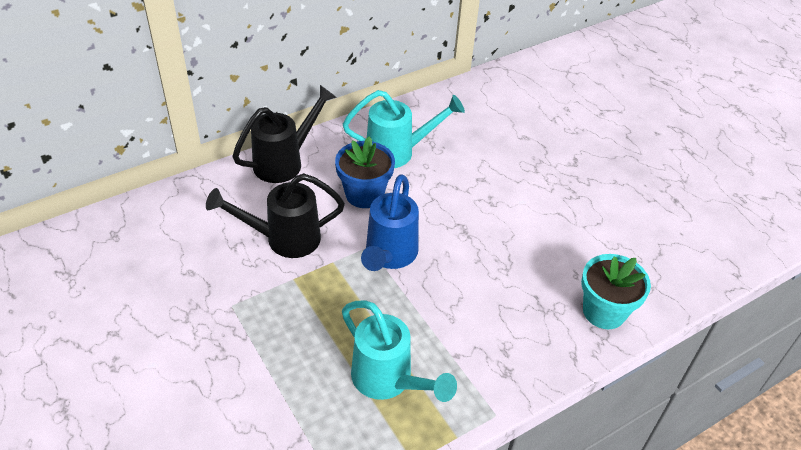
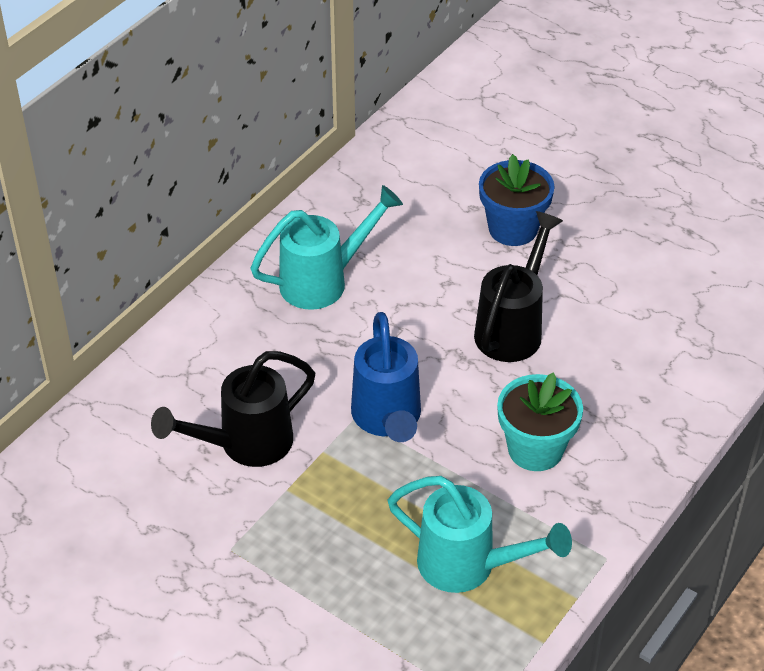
camera: 20 degrees left, 0 degrees up
black watering can [233,85,337,183] -> black watering can moved to [474,211,563,362]
blue flower pot [335,136,395,208] -> blue flower pot moved to [479,154,554,246]
turquoise flower pot [581,254,651,329] -> turquoise flower pot moved to [497,372,583,471]

